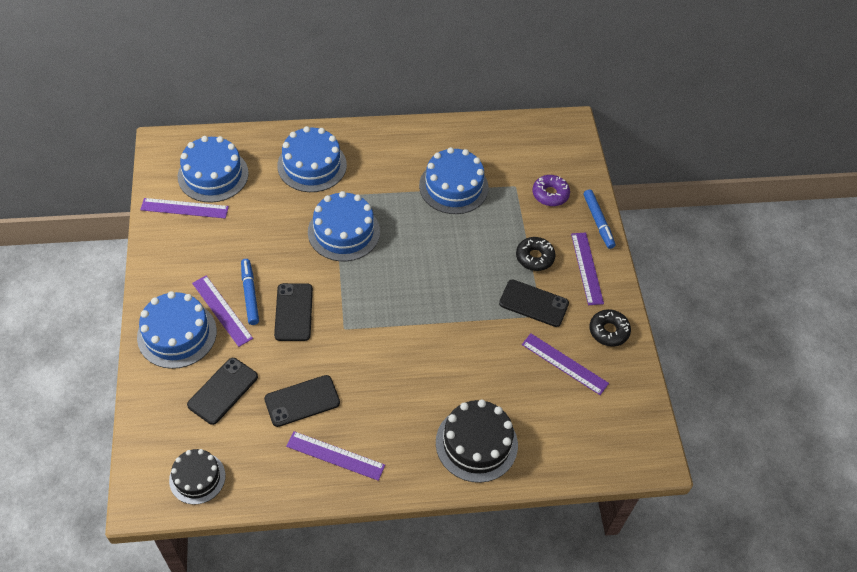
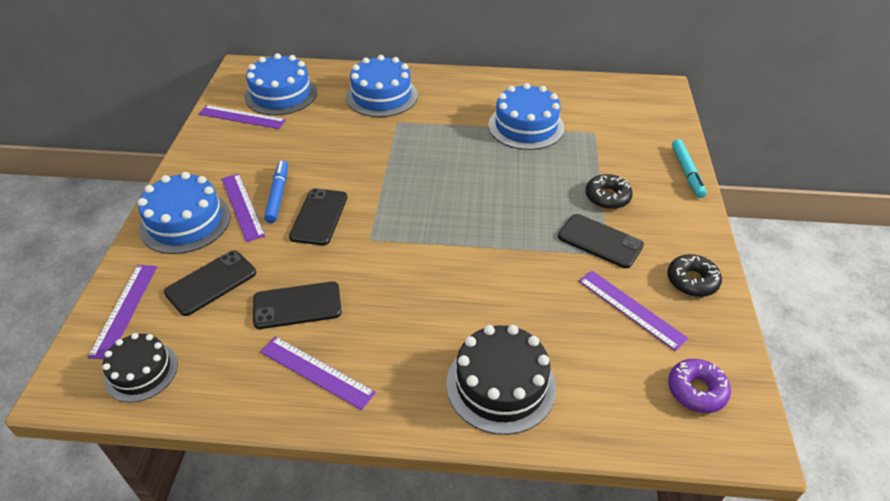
camera: 15 degrees right, 10 degrees down
blue cake [308,191,380,261] -> none
purple donut [532,175,570,206] -> purple donut moved to [668,359,731,413]
purple ruler [571,232,604,305] -> purple ruler moved to [87,265,157,359]
blue marker [583,189,615,249] -> turquoise marker [672,139,707,198]

